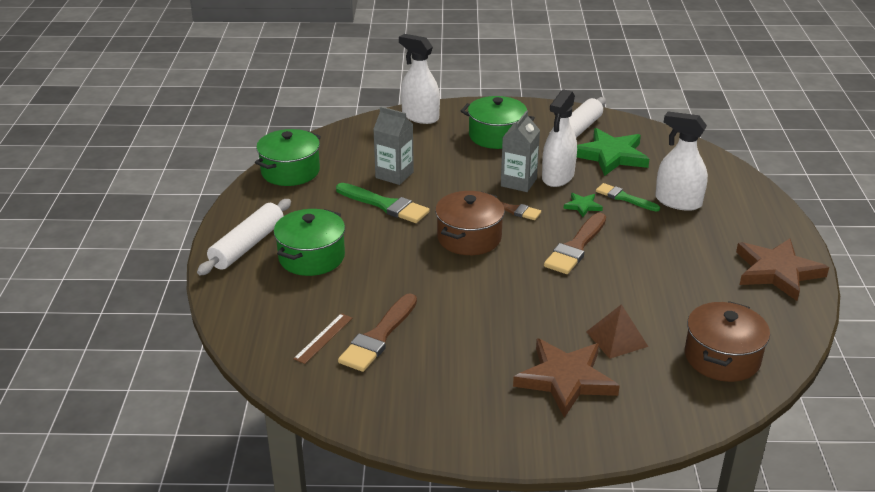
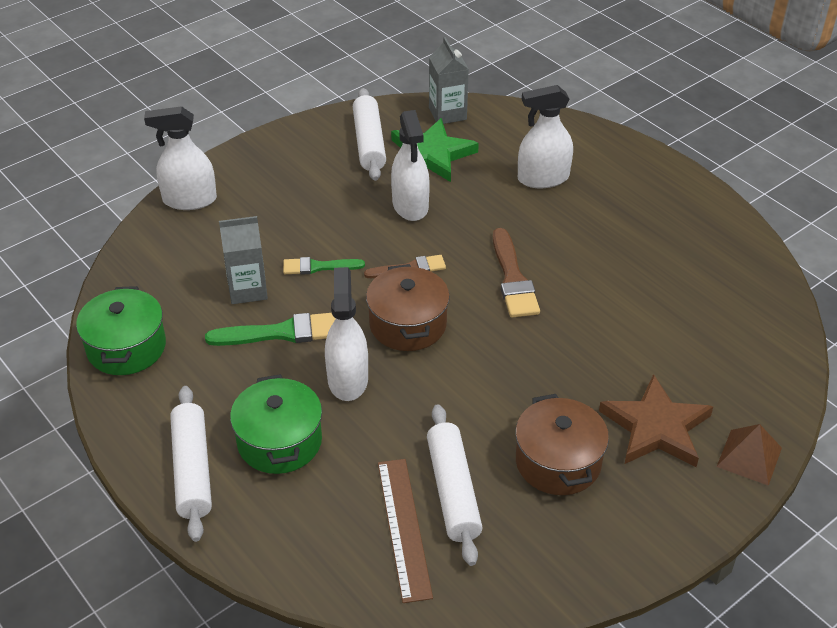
camera: 40 degrees left, 10 degrees up
brown ruler [293,313,352,364] -> brown ruler [378,459,433,603], size x1.69
brown brush [338,293,417,372] -> white rolling pin [427,404,482,566]
green pot [461,96,535,149] -> none
grey carton [501,110,540,192] -> grey carton moved to [429,37,469,124]
green star [564,193,603,217] -> none
brown pyramid [586,304,648,359] -> brown pyramid moved to [716,424,782,486]
green brush [596,183,660,211] -> green brush moved to [283,257,365,275]
brown pot [685,301,770,382] -> brown pot moved to [515,394,609,495]
brown star [736,238,829,301] -> none
none -> white spray bottle [325,267,368,401]

